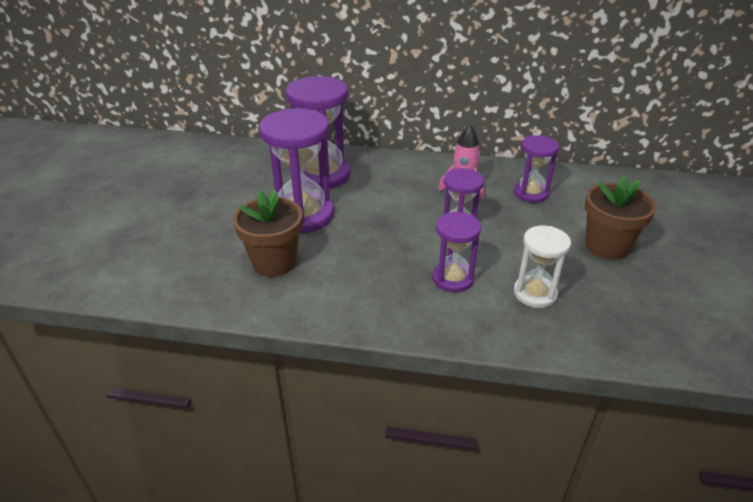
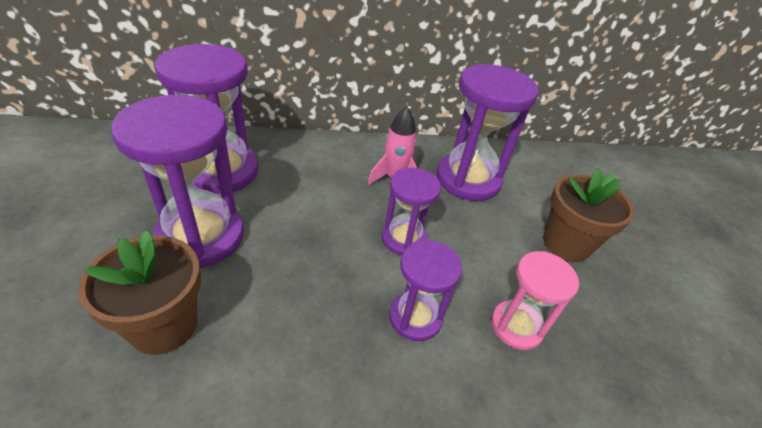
camera: 20 degrees left, 5 degrees up
purple hourglass [514,135,559,203] -> purple hourglass [436,64,539,201], size x1.72
white hourglass [514,226,571,308] -> pink hourglass [491,251,579,350]

